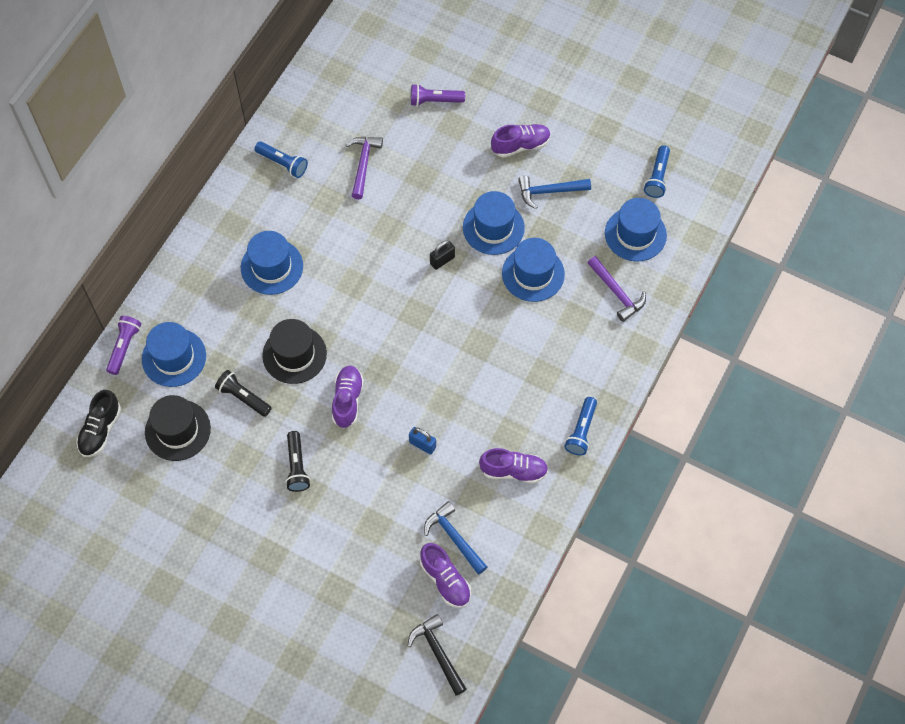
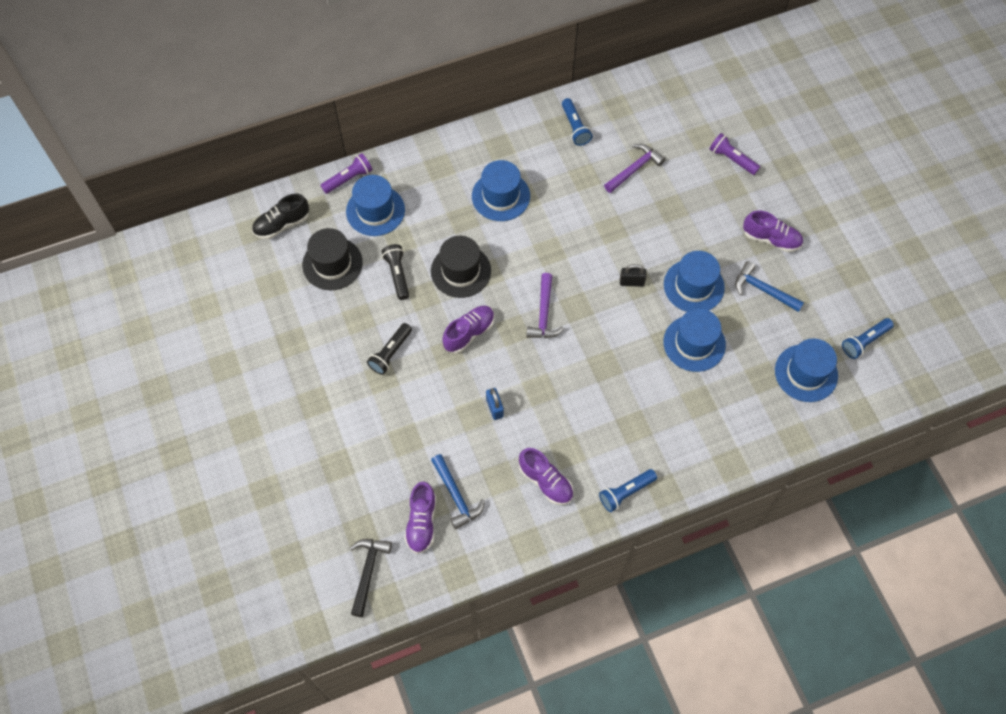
camera: 40 degrees right, 0 degrees up
blue hammer [424,501,487,575] -> blue hammer turned 150 degrees clockwise [431,454,485,530]
purple hammer [588,256,646,322] -> purple hammer moved to [526,273,564,338]

